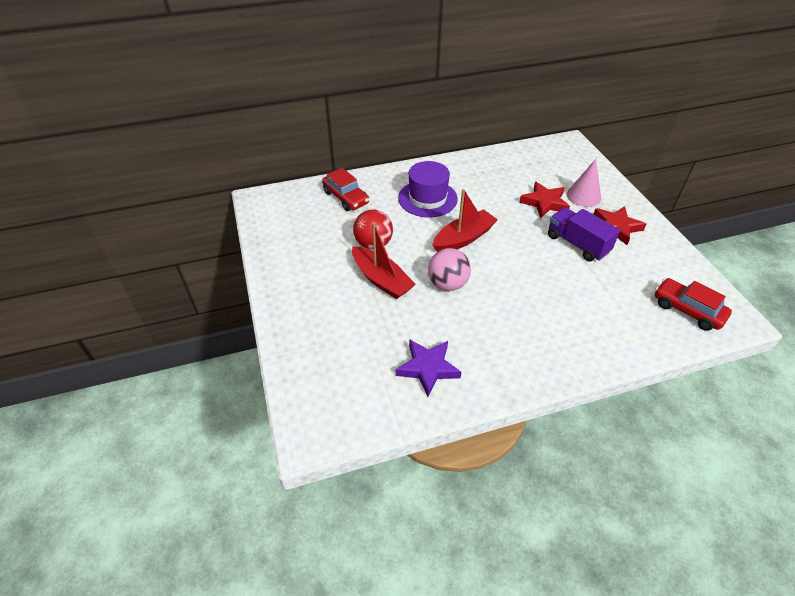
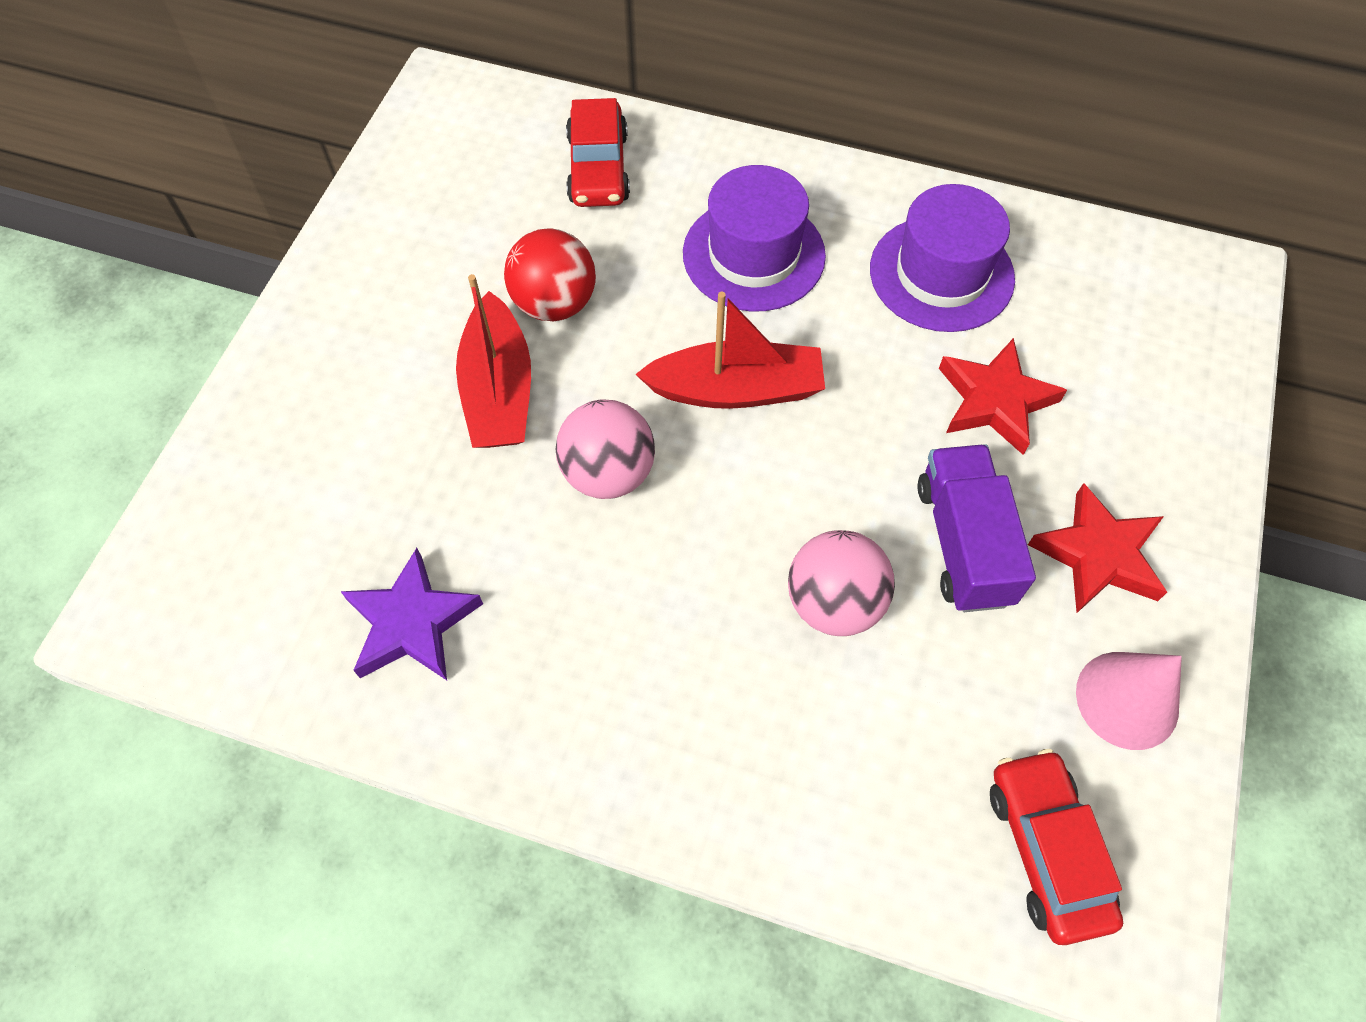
camera: 35 degrees right, 15 degrees up
pink cone [567,159,601,207] -> pink cone moved to [1076,652,1182,750]
none -> pink ball [788,530,895,636]
none -> purple hat [870,184,1015,332]

